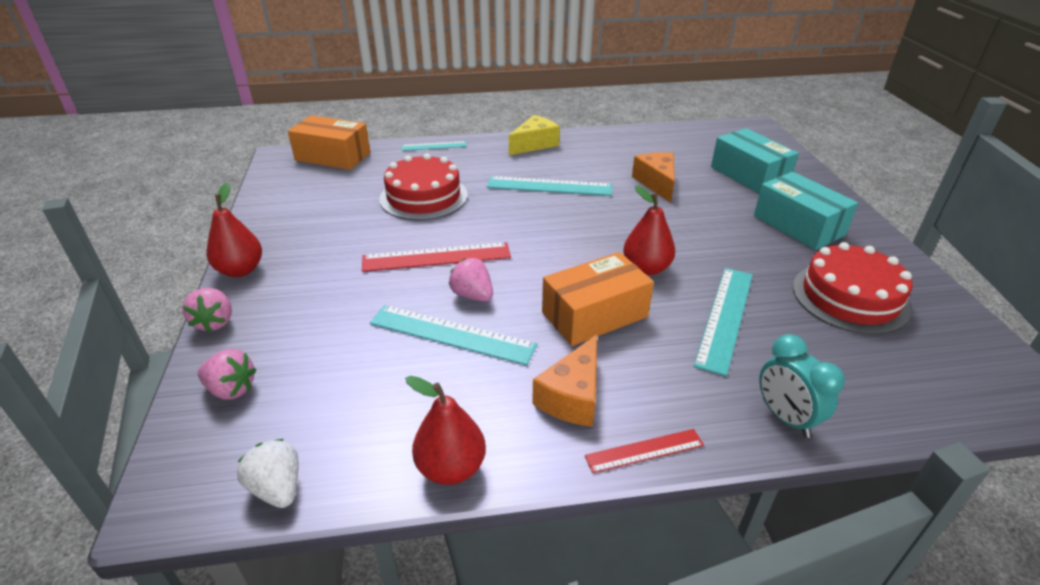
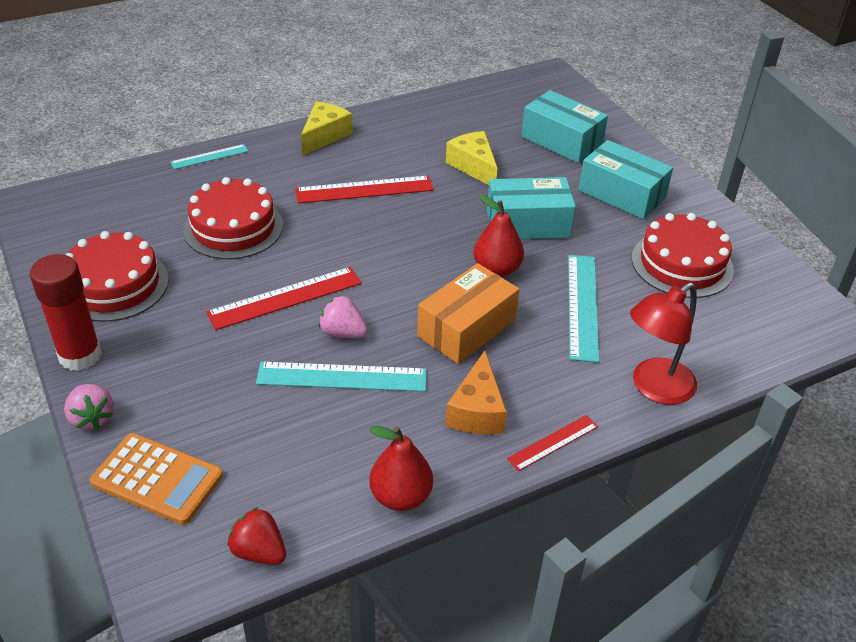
camera: 20 degrees left, 5 degrees up
pink strawberry [197,349,257,400] -> orange calculator [90,433,223,525]
red pear [206,183,262,277] -> red glue stick [30,254,102,371]
white strawberry [237,439,298,508] -> red strawberry [228,507,286,565]
orange box [288,115,370,170] -> none
turquoise ruler [487,176,612,196] -> red ruler [295,176,434,203]
orange cheese [632,152,675,203] -> yellow cheese [446,131,497,185]
turquoise clock [759,334,845,438] -> red lamp [630,282,697,405]
none -> red cake [65,231,169,322]
none -> turquoise box [487,177,576,239]

